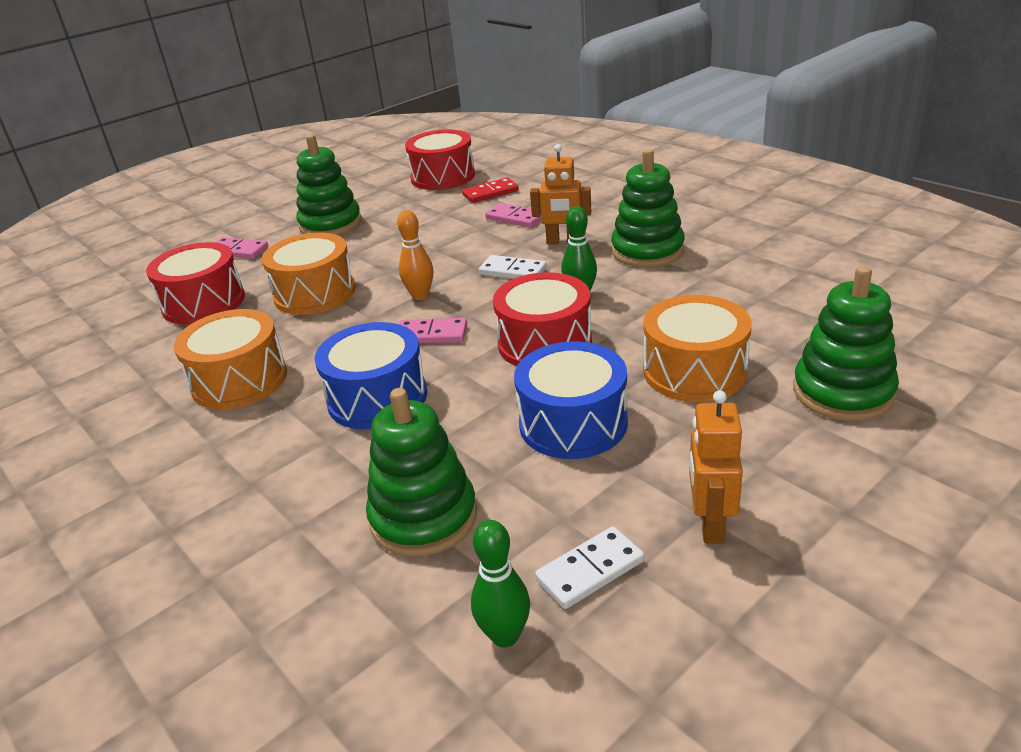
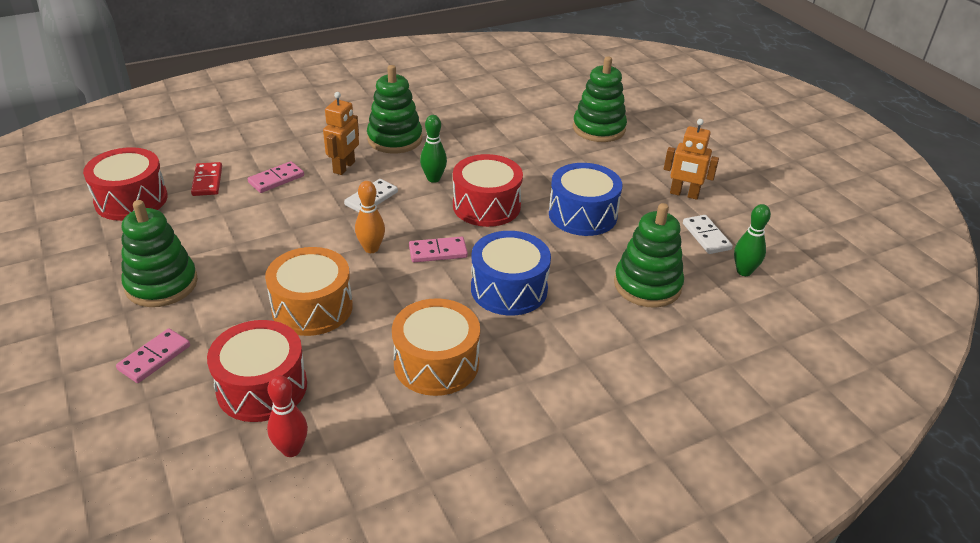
camera: 80 degrees left, 5 degrees up
pink domino [399,318,467,344] -> pink domino turned 60 degrees clockwise [409,237,468,262]
orange drum [643,295,752,402] -> none
none -> red bowling pin [267,375,308,457]

